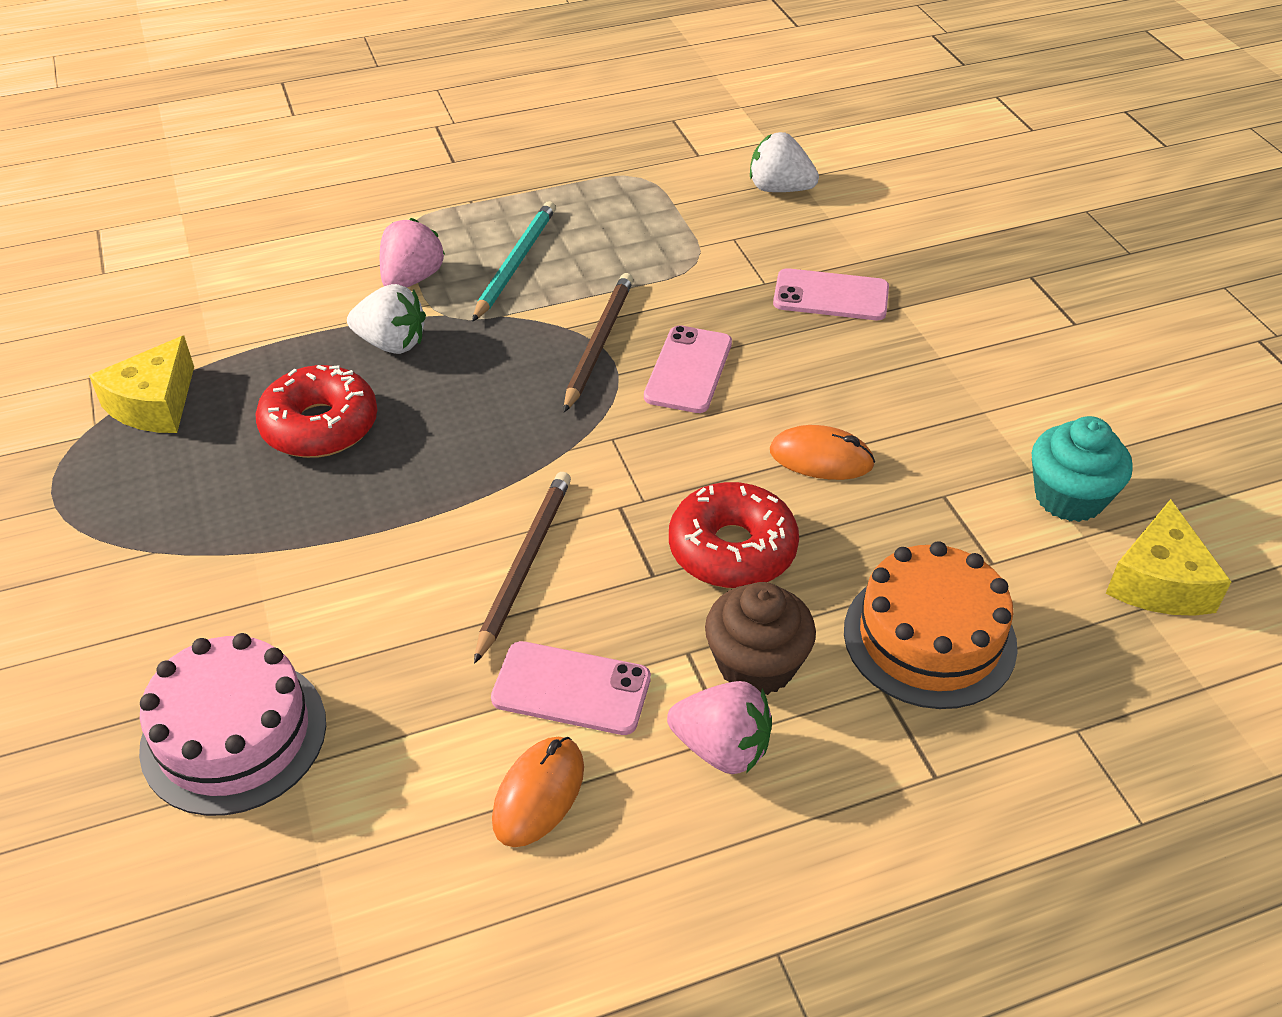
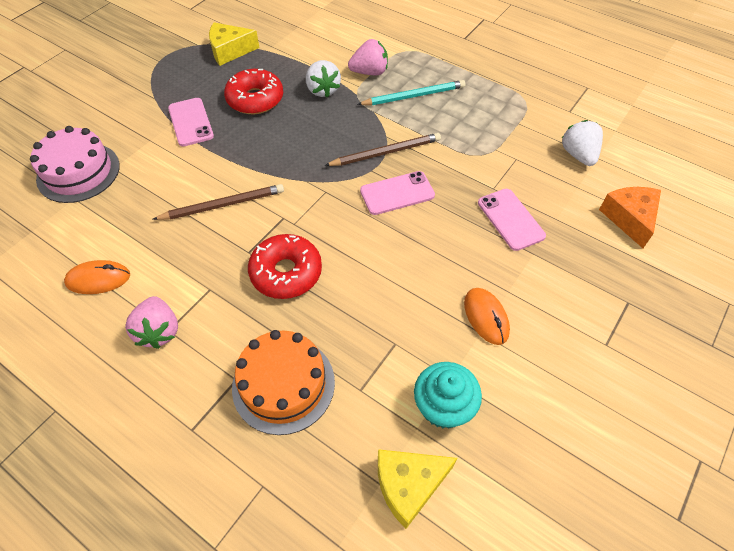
camera: 55 degrees right, 10 degrees up
pink phone [491,641,651,735] -> pink phone moved to [168,98,214,146]
brown cupcake [705,582,816,695] -> none
orange mouse [770,425,875,480] -> orange mouse moved to [464,288,510,345]
none -> orange cheese [599,187,661,248]

